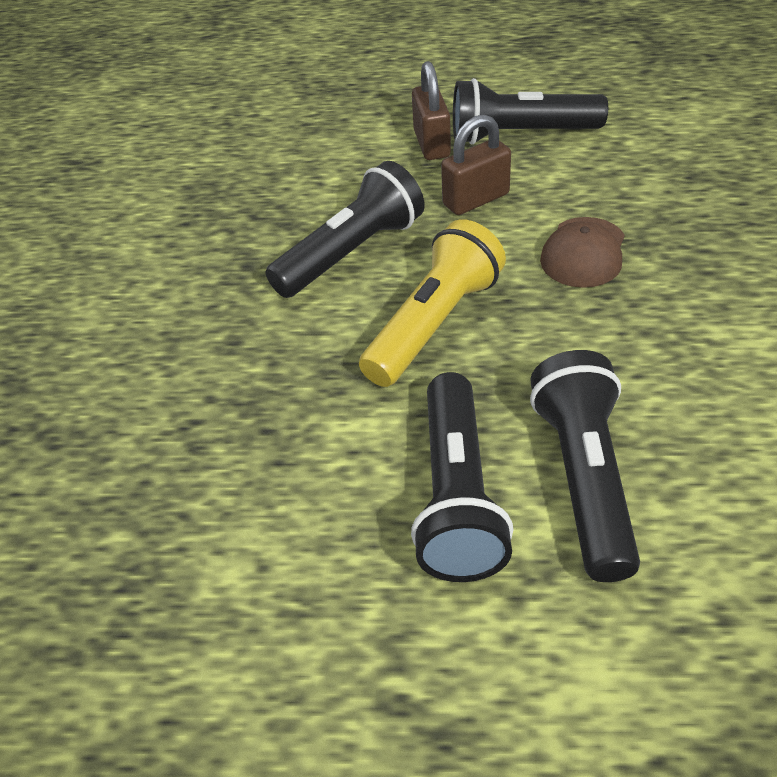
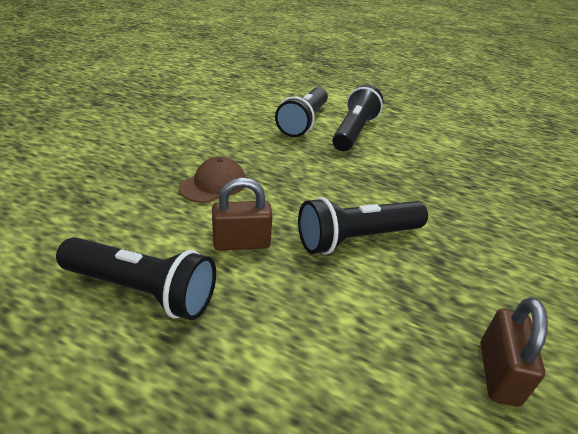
camera: 165 degrees left, 10 degrees down
yellow flashlight [359,219,506,387] -> none
brown padlock [412,61,451,160] -> brown padlock moved to [481,297,548,407]

